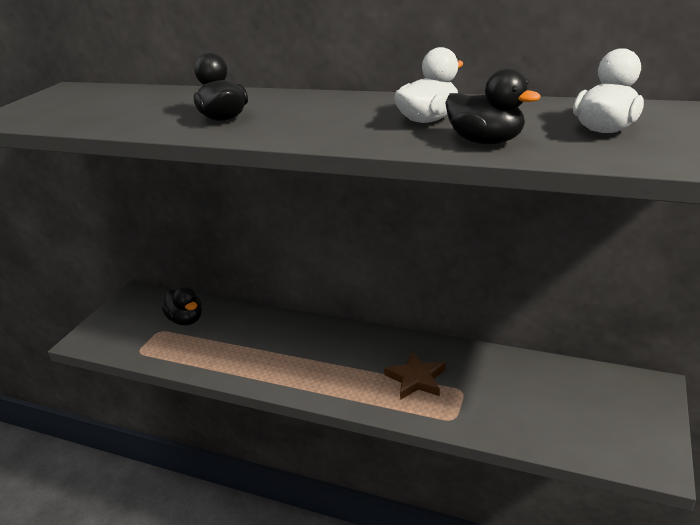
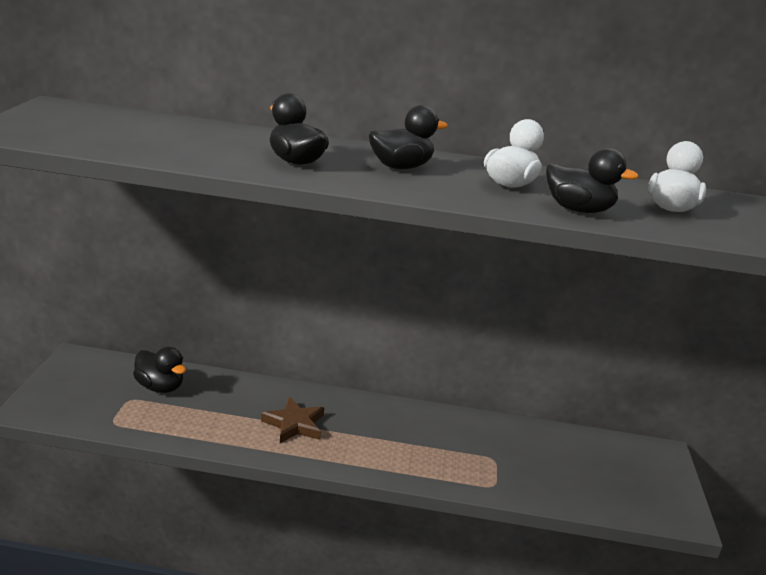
camera: 20 degrees left, 5 degrees down
brown star [384,351,446,400] -> brown star moved to [261,397,324,443]
none -> black duck [369,105,448,169]

